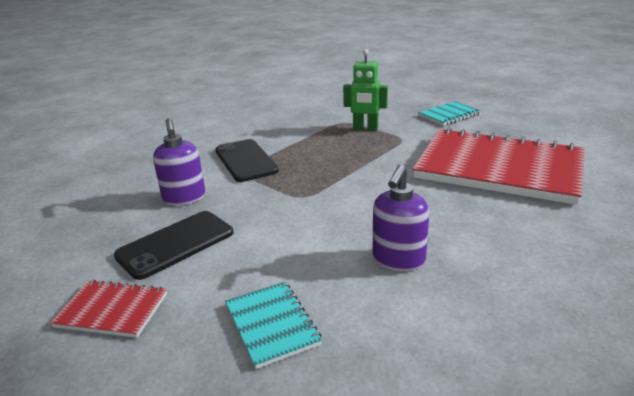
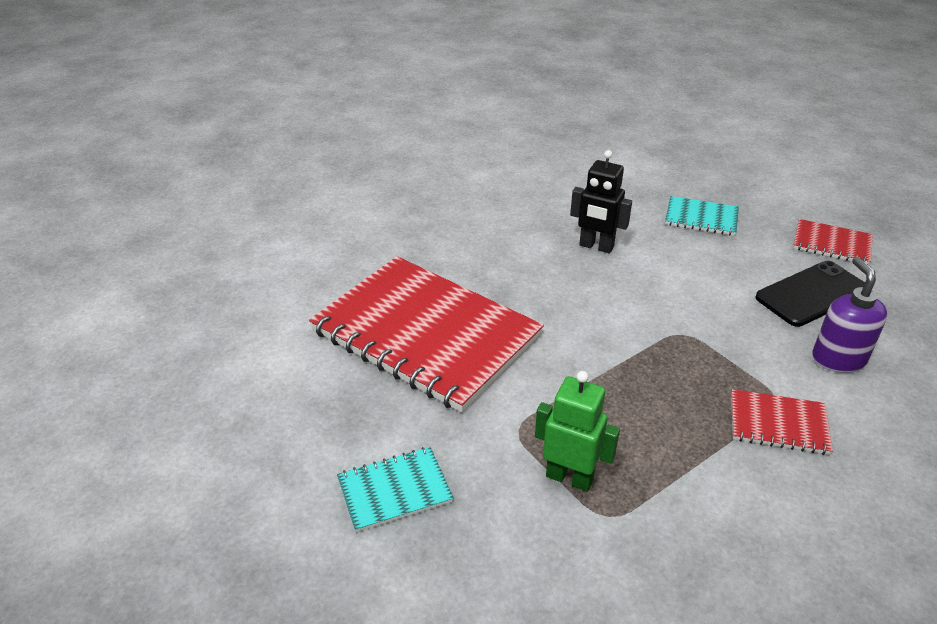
camera: 170 degrees left, 10 degrees up
black phone [215,139,279,182] -> red notebook [731,389,833,455]
turquoise notebook [225,282,322,369] -> turquoise notebook turned 60 degrees counterclockwise [665,196,739,236]
purple soap dispenser [373,165,429,271] -> black robot [570,150,632,253]

